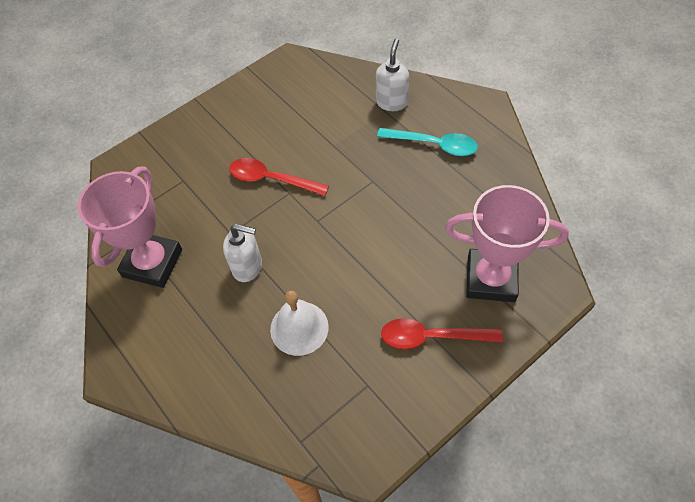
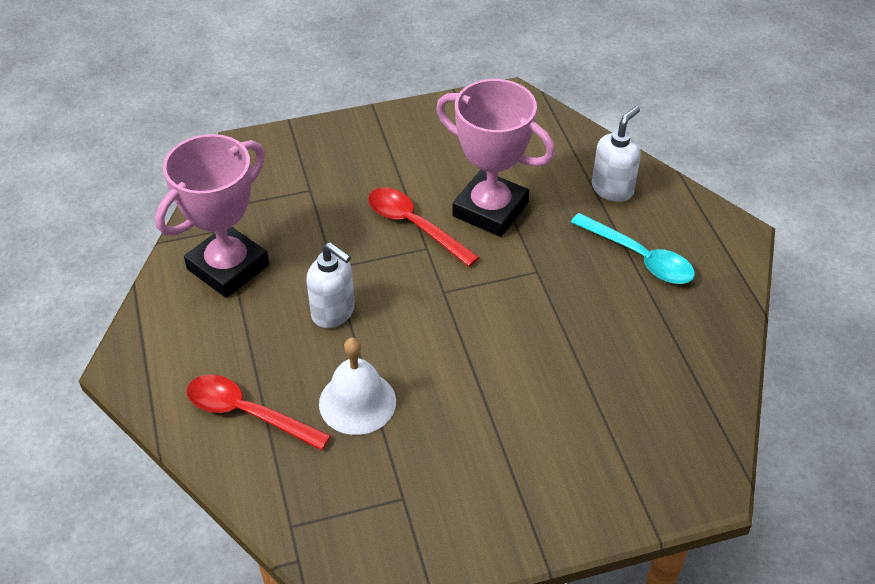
camera: 20 degrees right, 10 degrees down
red spoon [381,318,503,349] -> red spoon moved to [187,375,331,451]
pink trophy [445,185,569,302] -> pink trophy moved to [436,79,555,237]

